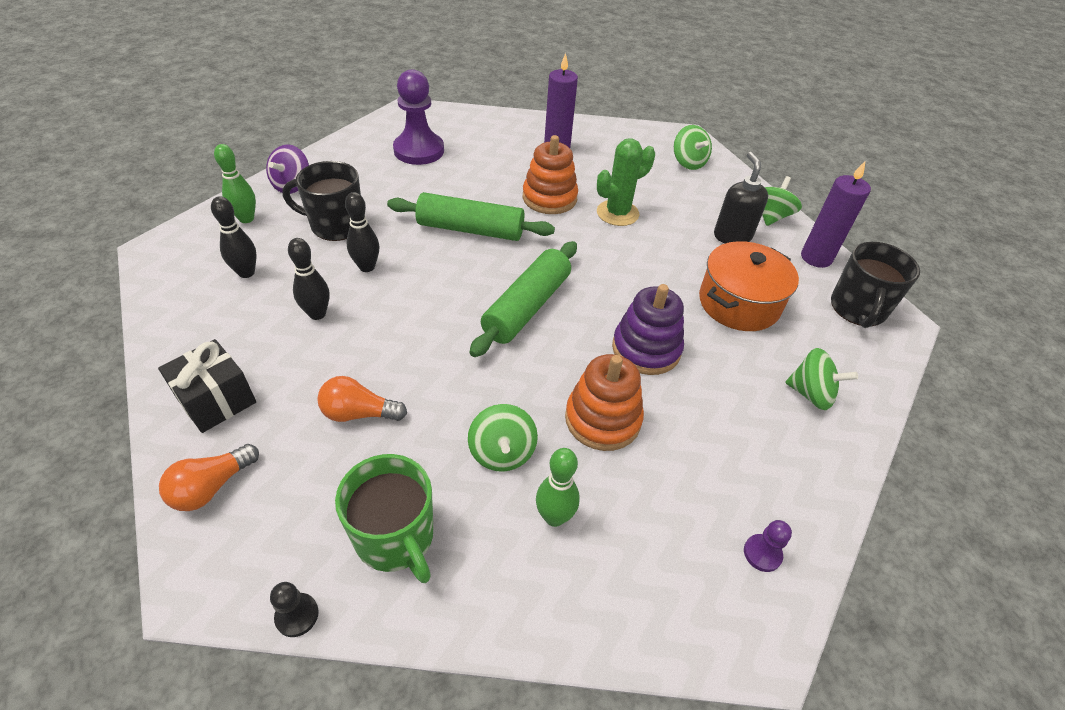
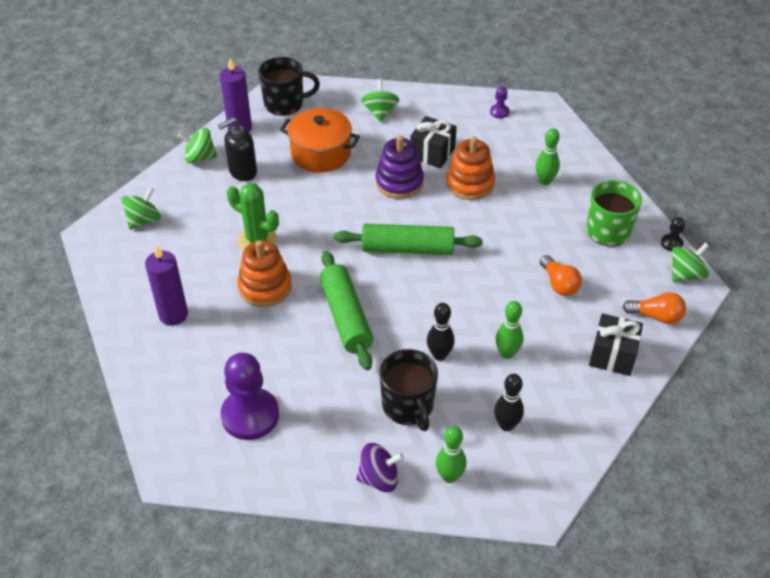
camera: 115 degrees left, 0 degrees up
black bowling pin [288,238,330,320] -> green bowling pin [495,301,523,359]
green spinning top [468,404,538,472] -> green spinning top moved to [672,243,709,282]
none -> black gift [410,116,457,168]

